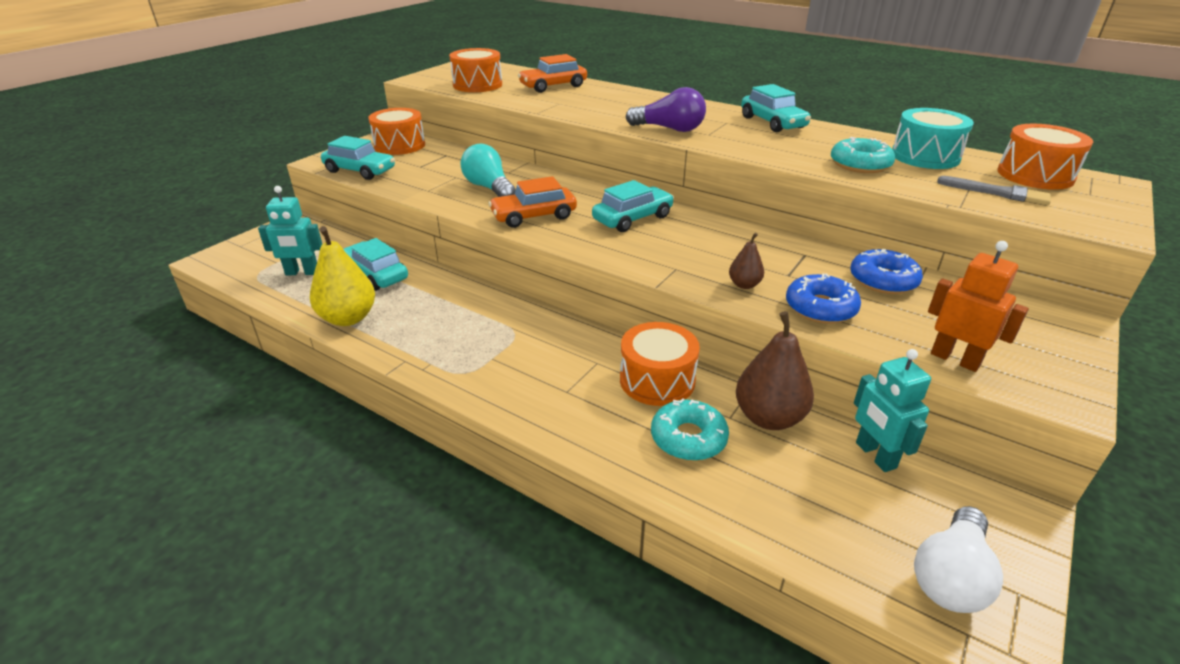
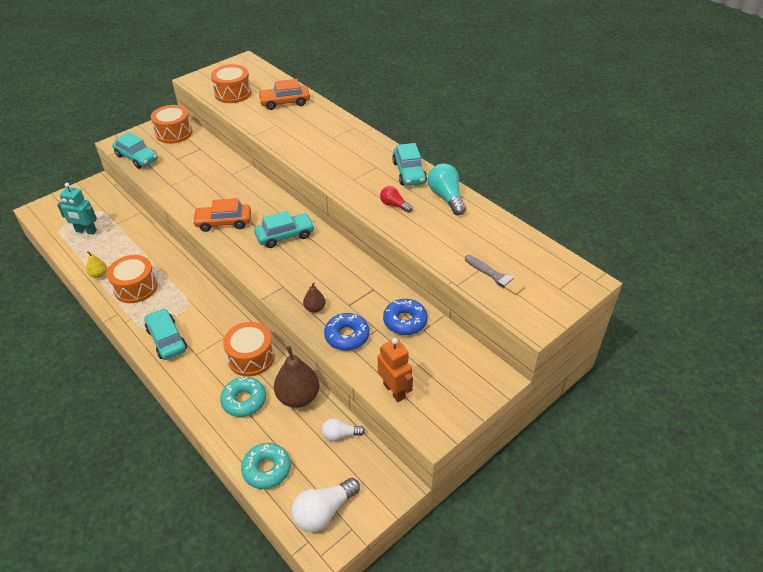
camera: 15 degrees right, 10 degrees up
yellow pear [310,226,375,326] -> yellow pear [86,251,107,278], size x0.51
turquoise car [343,238,408,291] -> turquoise car moved to [144,308,187,360]
turquoise light bulb [460,144,516,197] -> turquoise light bulb moved to [428,163,466,215]
purple light bulb [626,87,706,132] -> none
turquoise donut [831,137,895,173] -> turquoise donut moved to [241,443,291,489]
turquoise robot [854,349,931,472] -> white light bulb [322,419,365,441]
turquoise drum [892,108,974,169] -> none
orange drum [997,124,1093,190] -> orange drum moved to [107,255,158,303]
none -> red light bulb [380,186,413,213]

